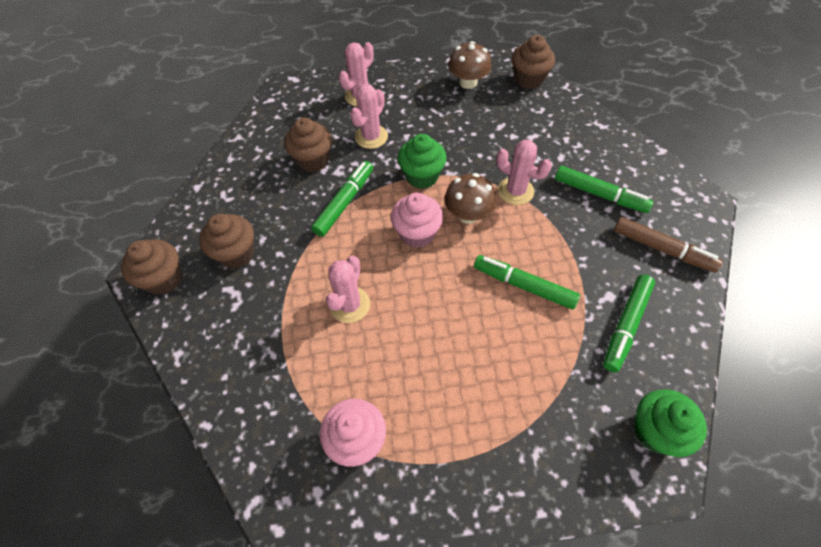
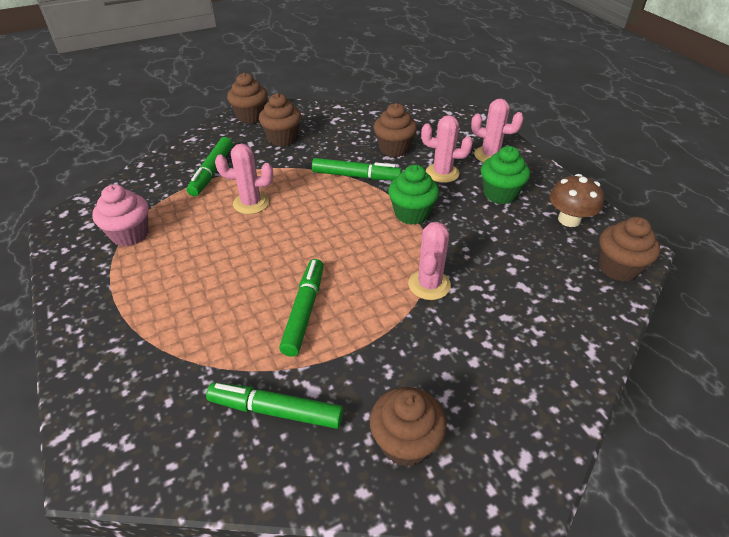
camera: 70 degrees right, 15 degrees down
pink cupcake [391,192,443,248] -> none
brown mushroom [445,173,496,224] -> none
green marker [555,166,654,213] -> green marker moved to [187,137,233,196]
brown marker [614,217,723,272] -> brown cupcake [370,387,447,467]
green cupcake [634,389,707,457] -> green cupcake moved to [481,146,530,204]

